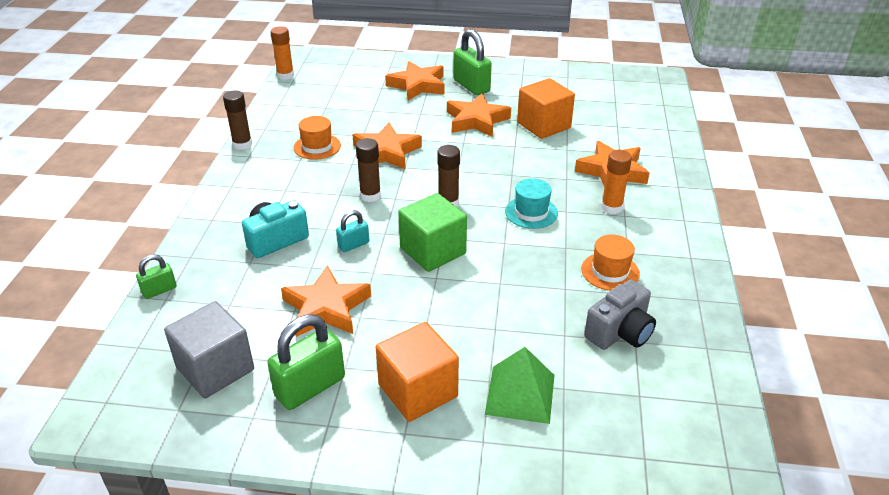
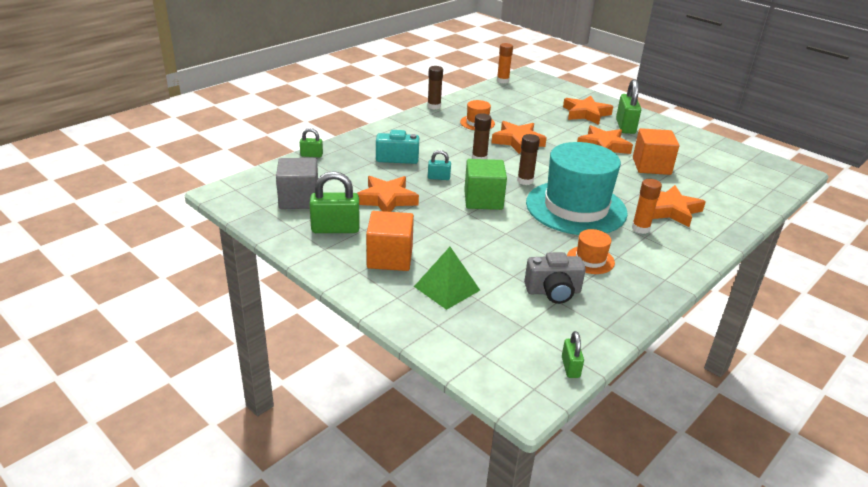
camera: 35 degrees right, 5 degrees down
turquoise hat [505,178,558,229] -> turquoise hat [526,142,628,235], size x2.36
none -> green padlock [562,331,584,378]

